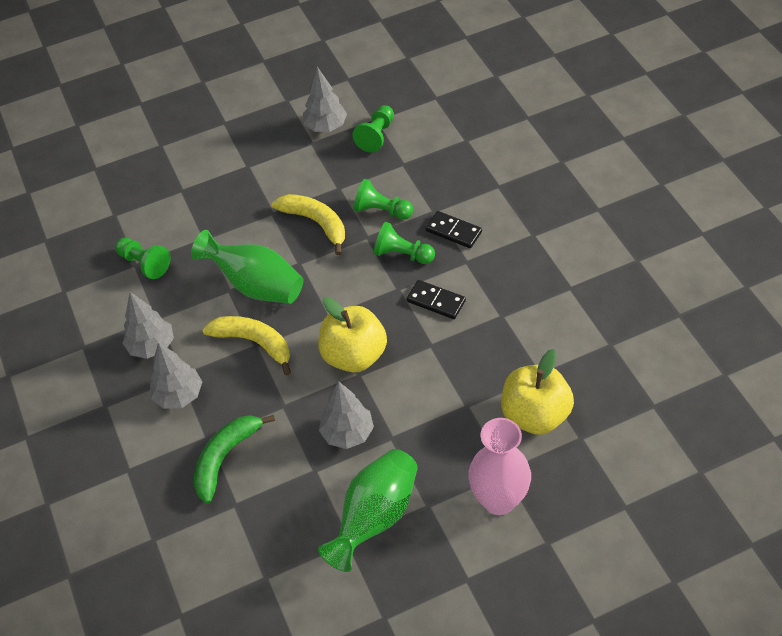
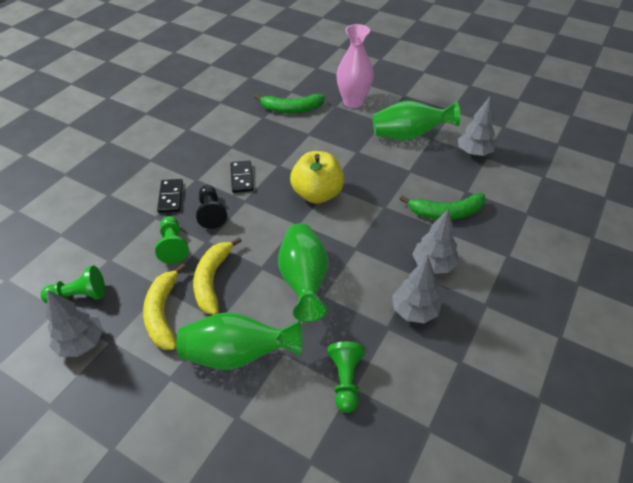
camera: 130 degrees left, 5 degrees down
yellow banana [202,316,291,375] -> yellow banana moved to [143,263,186,350]
grey tree [319,381,374,449] -> grey tree moved to [458,97,496,156]
green pawn [374,222,435,264] -> black pawn [196,185,227,229]
yellow apple [501,349,574,435] -> green banana [254,94,325,113]
none -> green vase [176,312,302,370]

